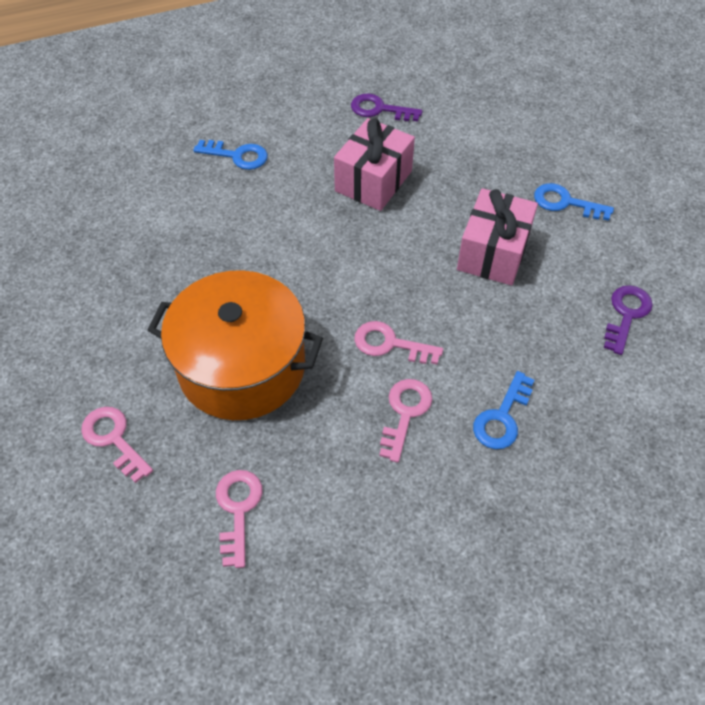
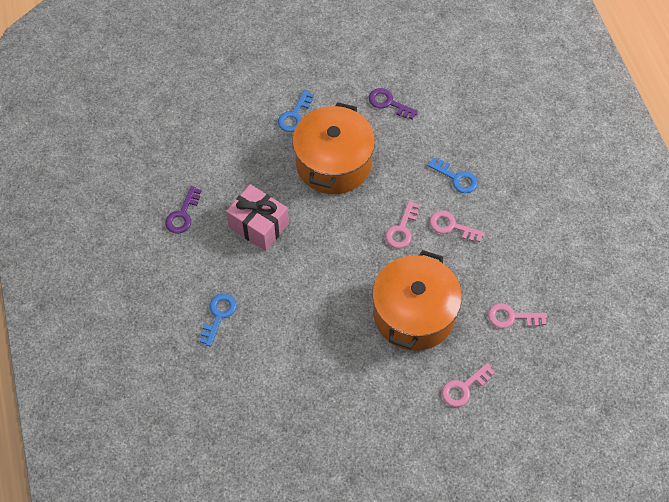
camera: 85 degrees left, 5 degrees up
pink gift [457,188,538,285] -> orange pot [293,102,375,194]

